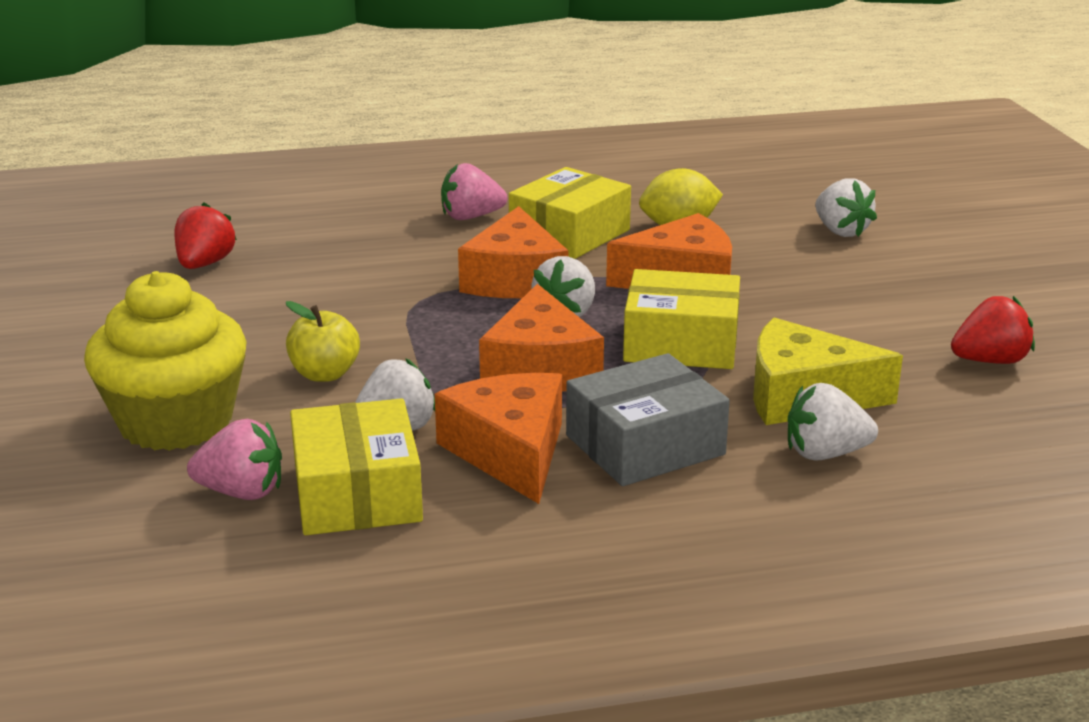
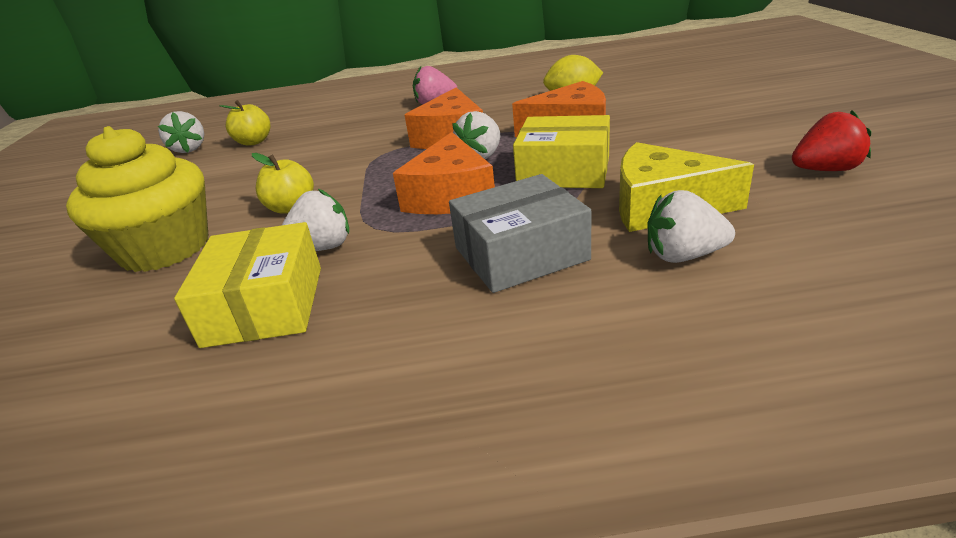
camera: 10 degrees right, 5 degrees up
red strawberry [174,202,237,269] -> yellow apple [219,100,271,145]
pink strawberry [187,419,282,500] -> none
orange cheese [435,373,562,504] -> none
yellow box [509,167,631,259] -> none
white strawberry [815,178,877,237] -> white strawberry moved to [158,111,204,153]

